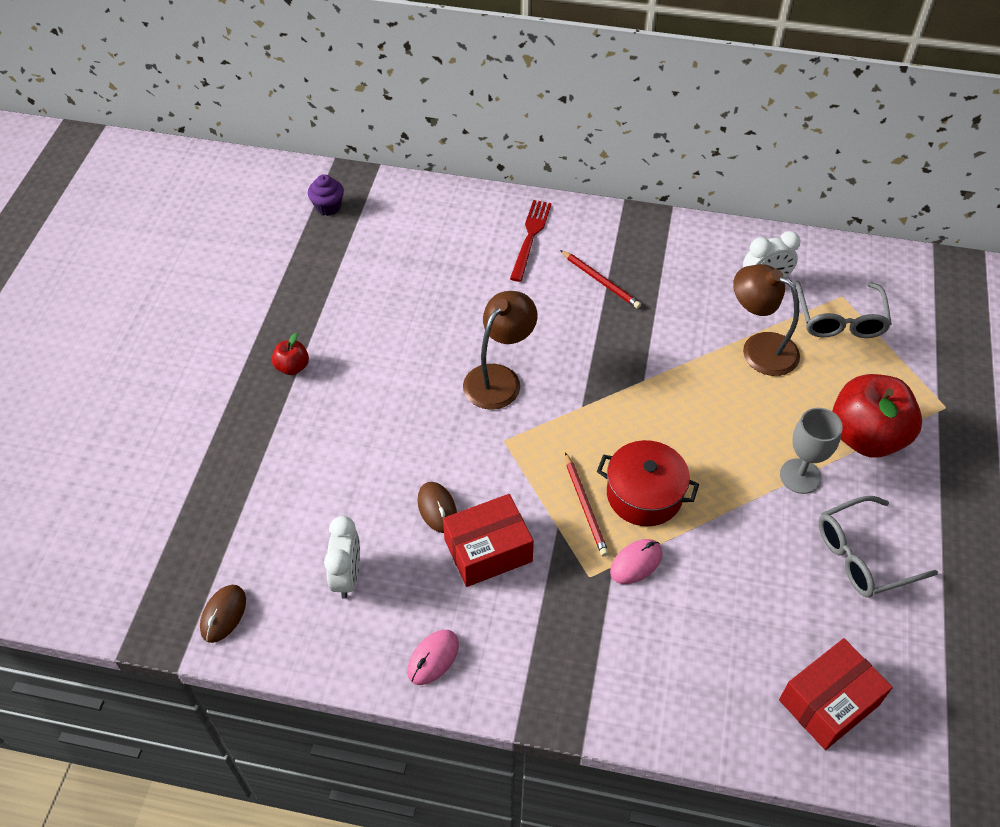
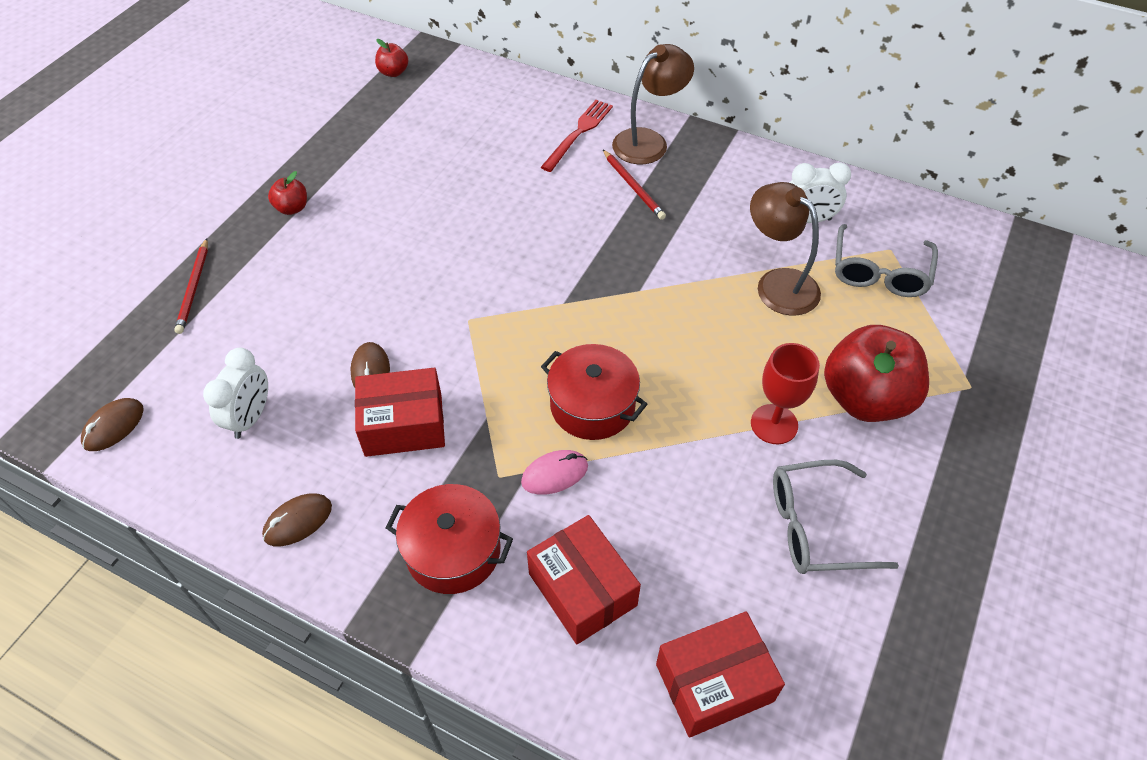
camera: 15 degrees right, 0 degrees up
purple cupcake [308,174,344,216] -> red apple [375,39,408,77]
pink mouse [407,630,459,685] -> brown mouse [262,494,332,546]
brown lamp [463,291,537,410] -> brown lamp moved to [612,44,694,165]
red pencil [565,452,609,557] -> red pencil moved to [174,238,208,334]
grey goblet [780,408,843,494] -> red goblet [751,343,820,444]
none -> red pot [386,484,513,594]
none -> red box [527,515,641,644]

